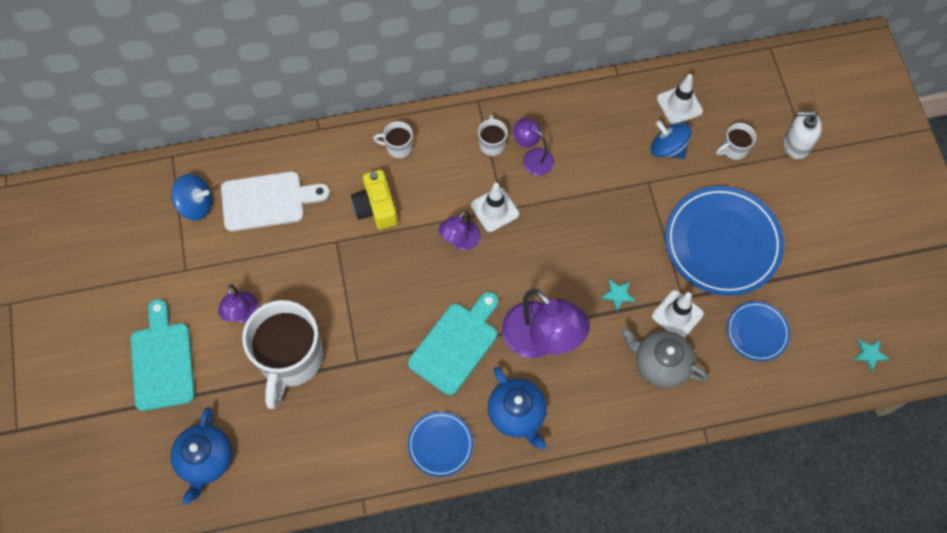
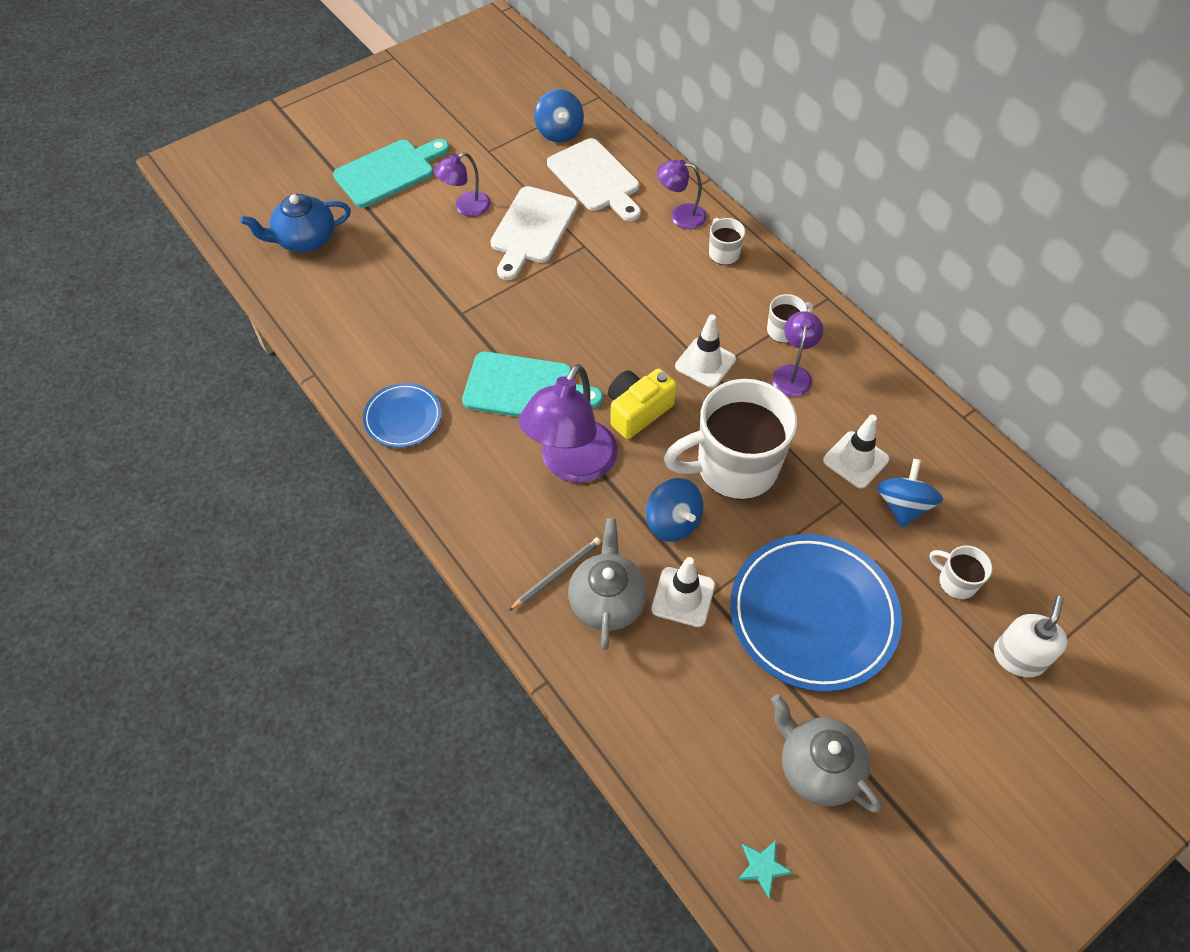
camera: 65 degrees right, 10 degrees down
white mug [242,300,323,409] -> white mug moved to [664,379,797,500]
yellow camera [351,170,398,230] -> yellow camera moved to [608,368,677,439]
purple lamp [439,211,481,250] -> purple lamp moved to [657,160,707,229]
blue teapot [488,367,547,450] -> none
turquoise star [601,279,636,311] -> blue spinning top [646,478,703,542]
white traffic cone [657,74,703,125] -> white traffic cone moved to [823,414,889,488]
blue plate [727,301,790,362] -> none
white soap dispenser [784,111,822,159] -> white soap dispenser turned 45 degrees clockwise [994,596,1068,677]
none -> white cutting board [490,186,578,280]
none -> grey pencil [509,537,601,611]
none -> grey teapot [771,694,882,813]

